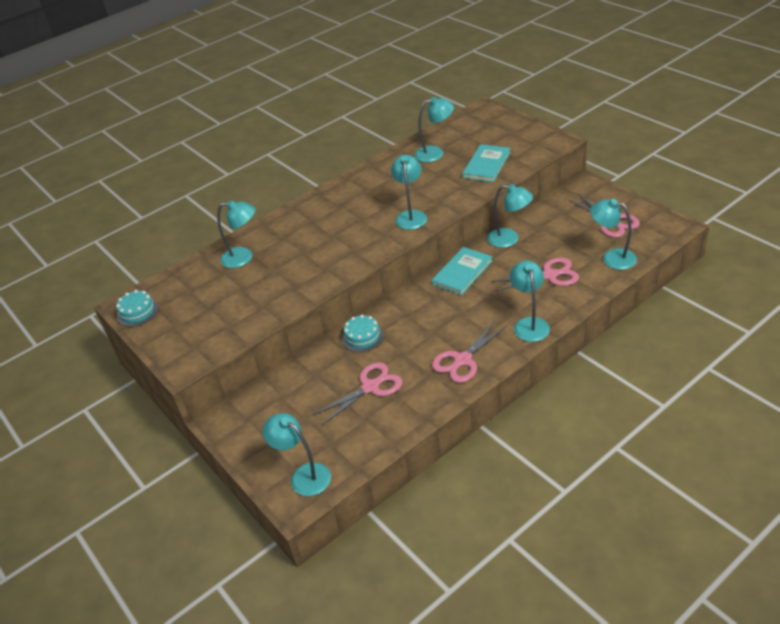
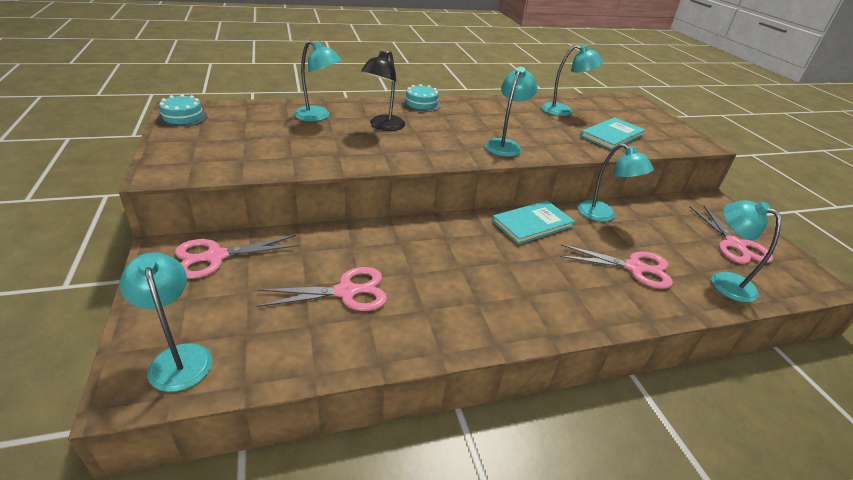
camera: 15 degrees right, 5 degrees down
turquoise cake [342,315,384,352] -> turquoise cake moved to [402,84,441,112]
pink scissors [432,321,507,383] -> pink scissors moved to [175,235,299,279]
turquoise lamp [510,260,550,342] -> none
none -> black lamp [361,50,405,131]

